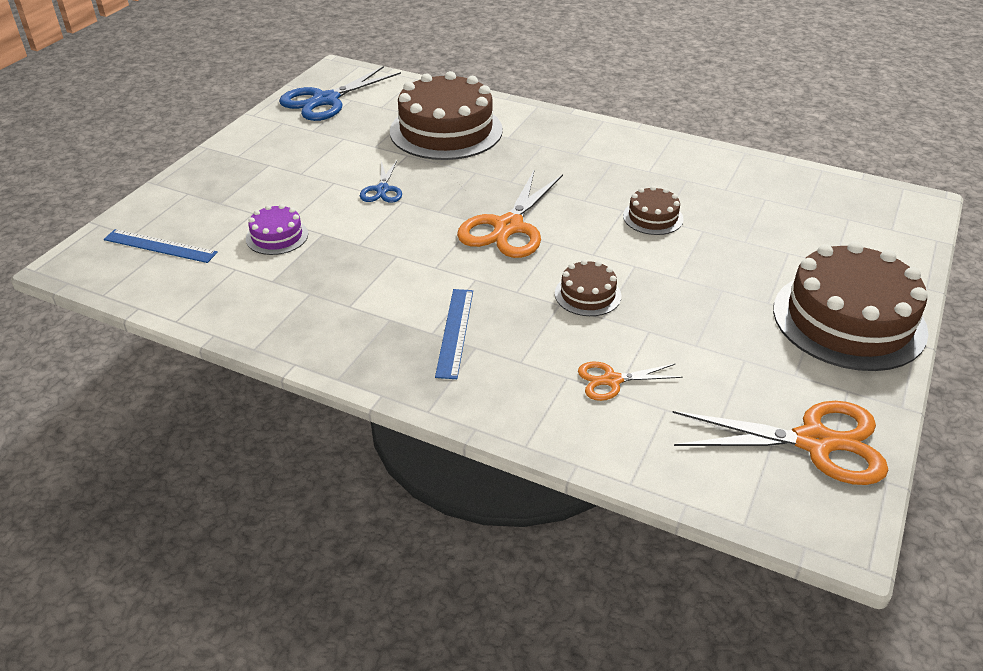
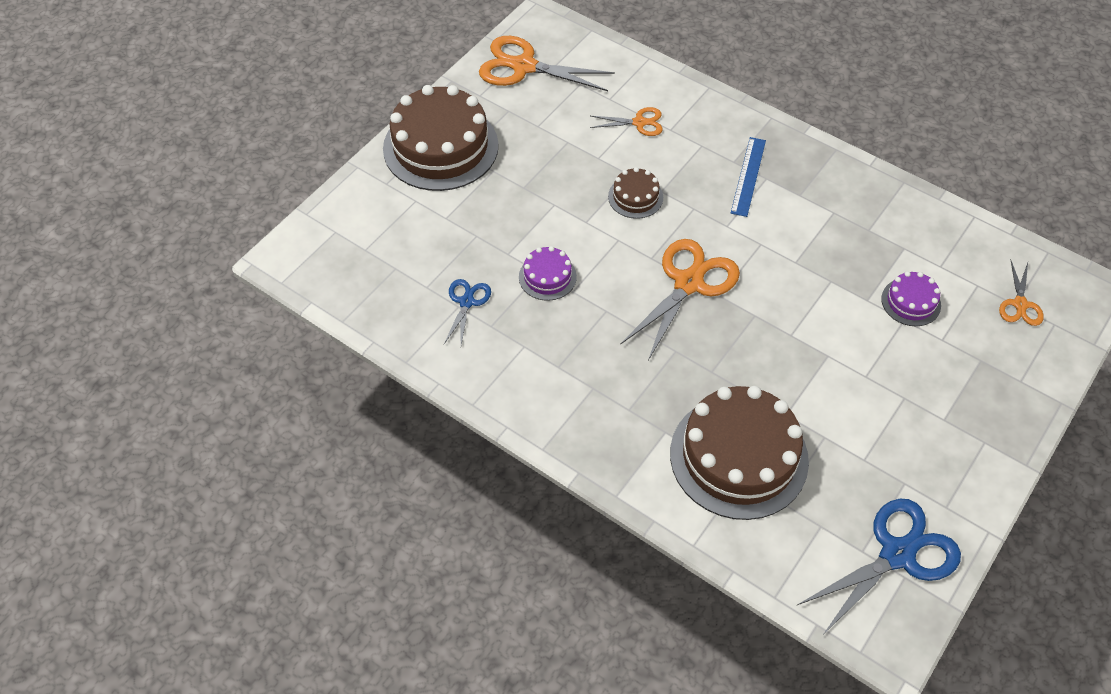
camera: 170 degrees left, 15 degrees up
blue ruler [104,229,218,263] -> orange scissors [999,261,1044,326]
blue scissors [360,160,402,203] -> blue scissors moved to [444,279,491,345]
brown cake [623,186,684,235] -> purple cake [519,246,577,301]

